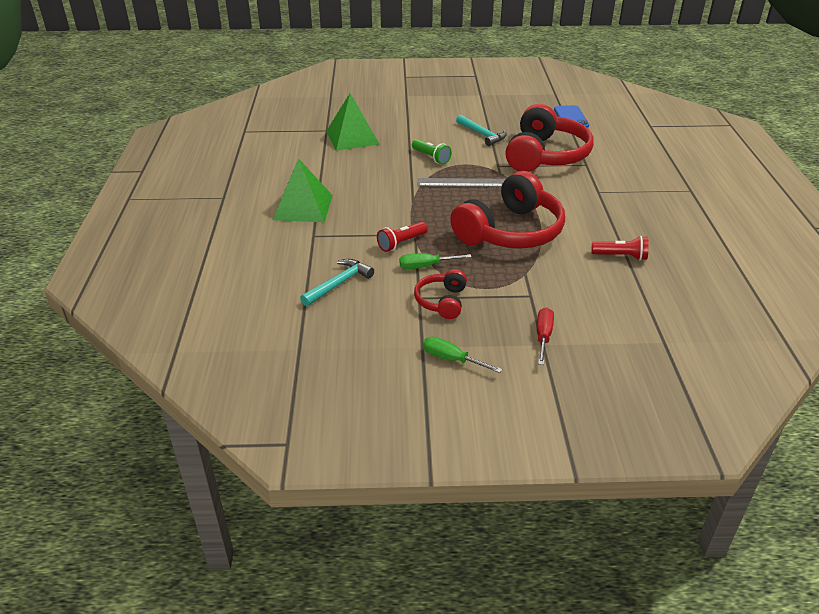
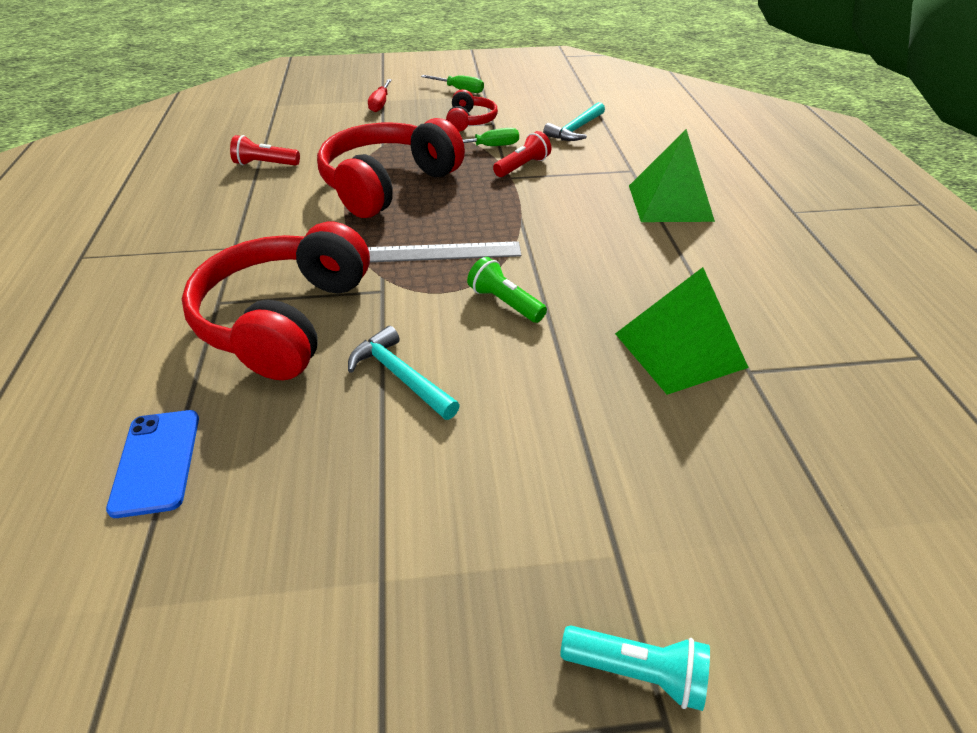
camera: 175 degrees right, 5 degrees up
none -> turquoise flashlight [561,625,710,711]

